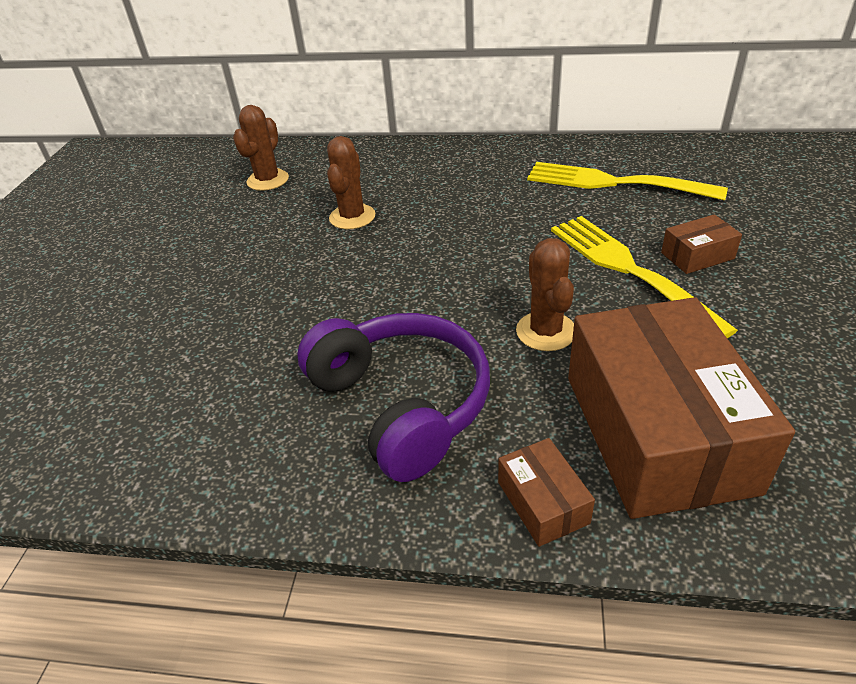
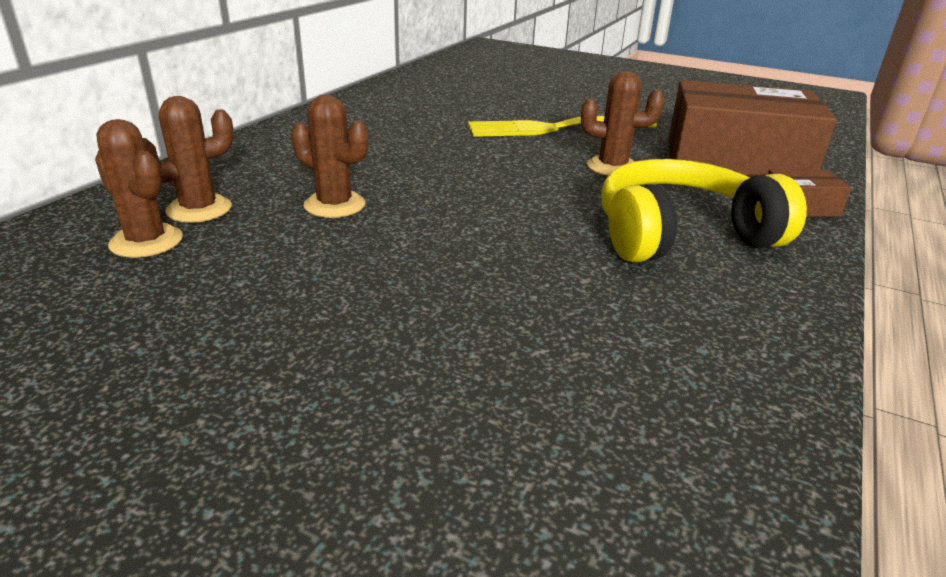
camera: 75 degrees left, 10 degrees down
purple headphones [297,313,490,482] -> yellow headphones [601,159,807,263]
yellow fork [527,162,728,201] -> none
brown box [661,214,742,274] -> none
none -> brown cactus [143,96,234,223]

